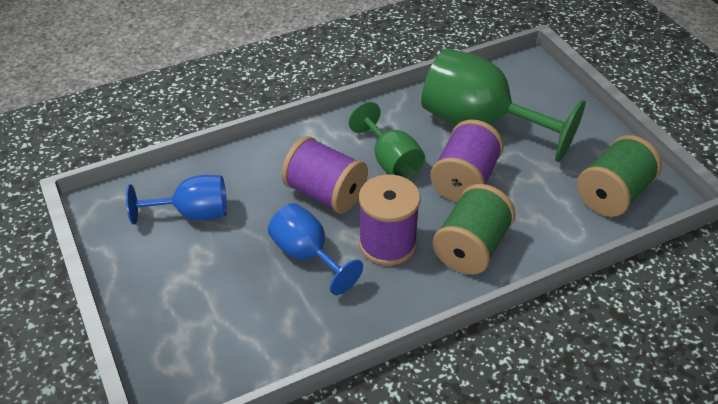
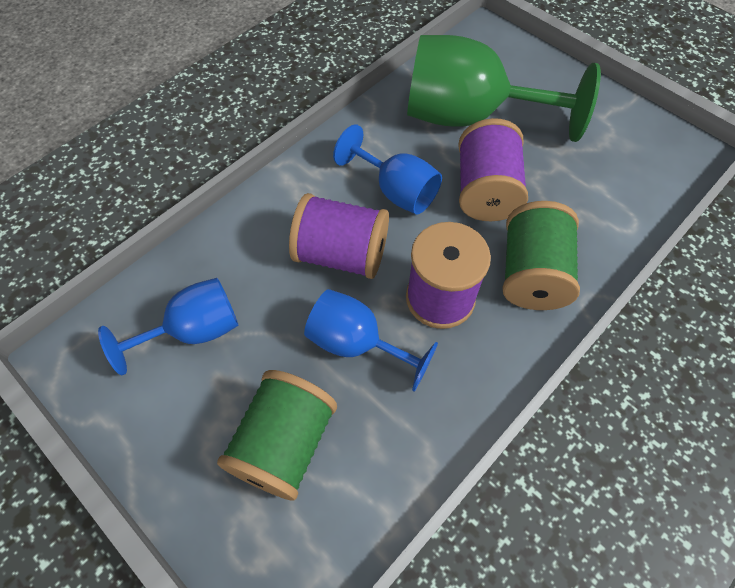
camera: 20 degrees left, 15 degrees up
green goblet [349,102,425,179] -> blue goblet [333,124,442,214]
green spool [577,135,662,217] -> green spool moved to [217,370,337,501]

